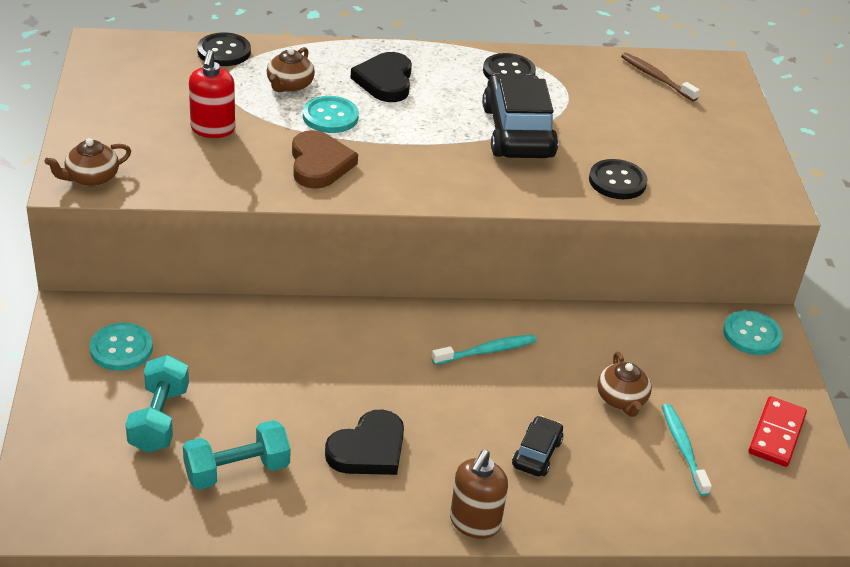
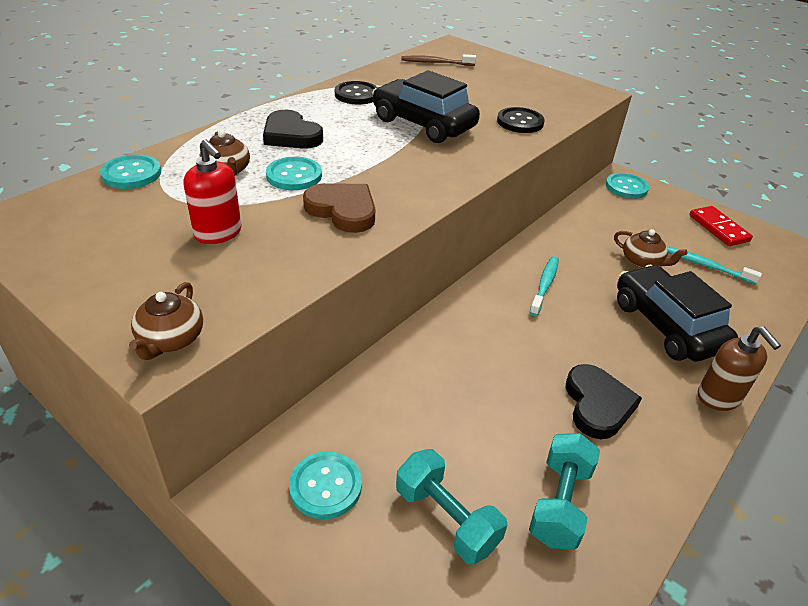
camera: 45 degrees left, 0 degrees up
black button [197,33,251,66] -> turquoise button [100,154,161,189]
black car [512,416,563,476] -> black car [617,265,738,362], size x2.02

